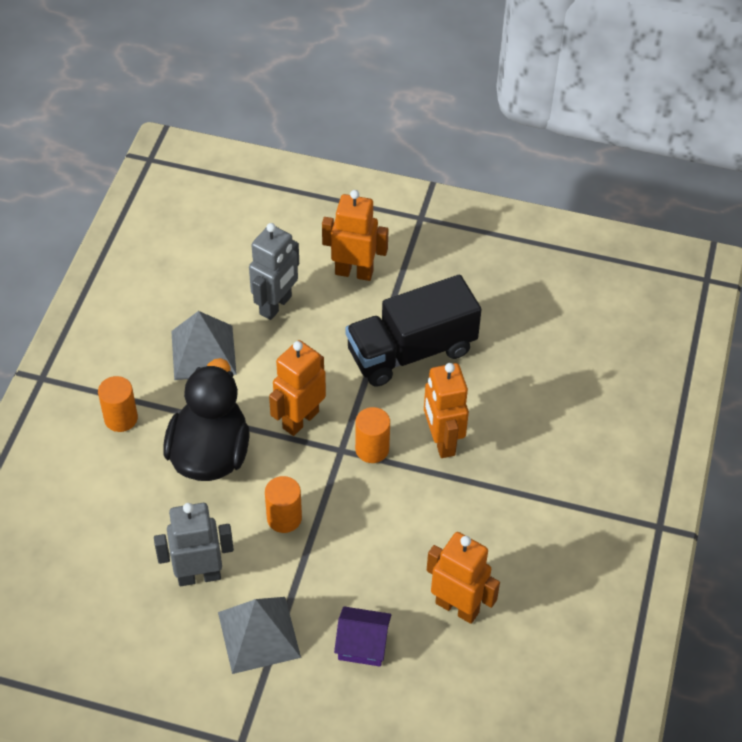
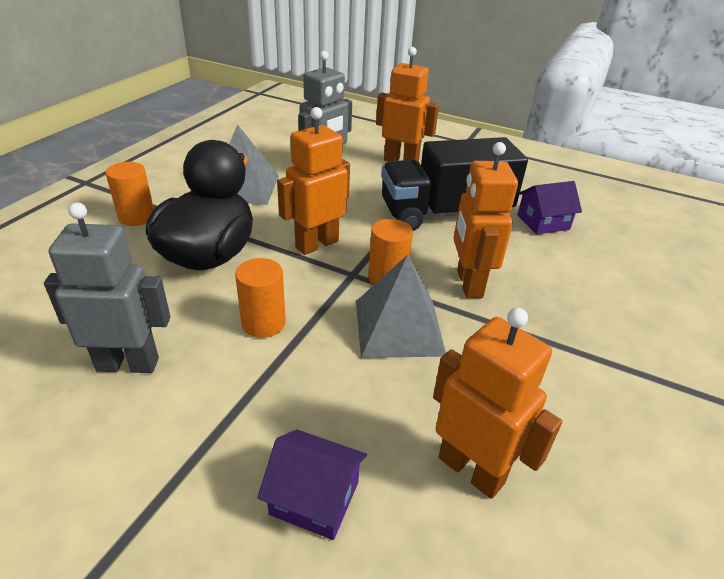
camera: 10 degrees right, 15 degrees down
grey pyramid [218,597,301,674] -> grey pyramid moved to [356,255,446,358]
none -> purple house [517,181,582,235]

